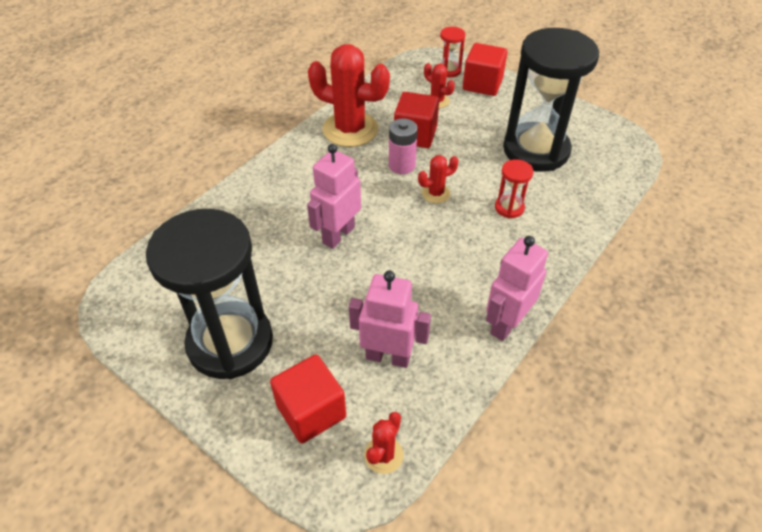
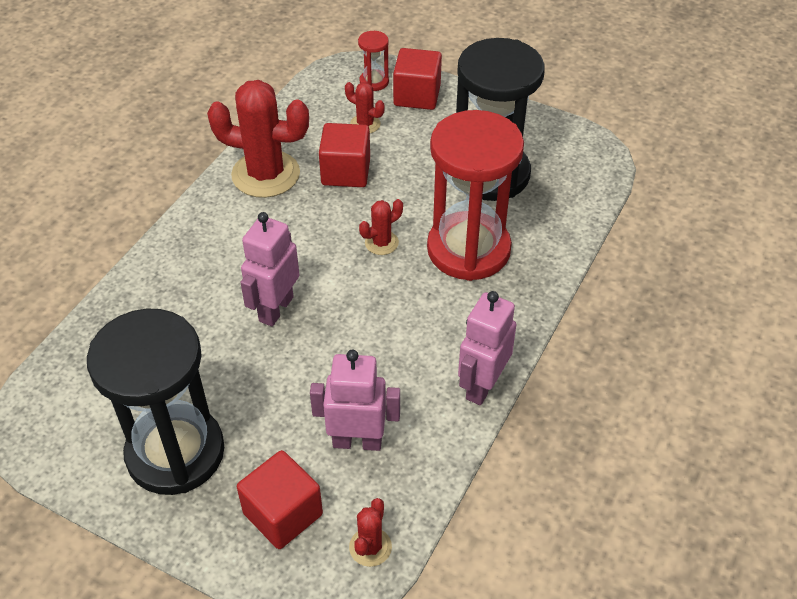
camera: 10 degrees left, 0 degrees up
pink battery [389,118,418,174] -> none
red hourglass [495,159,534,218] -> red hourglass [427,110,524,281], size x2.44

